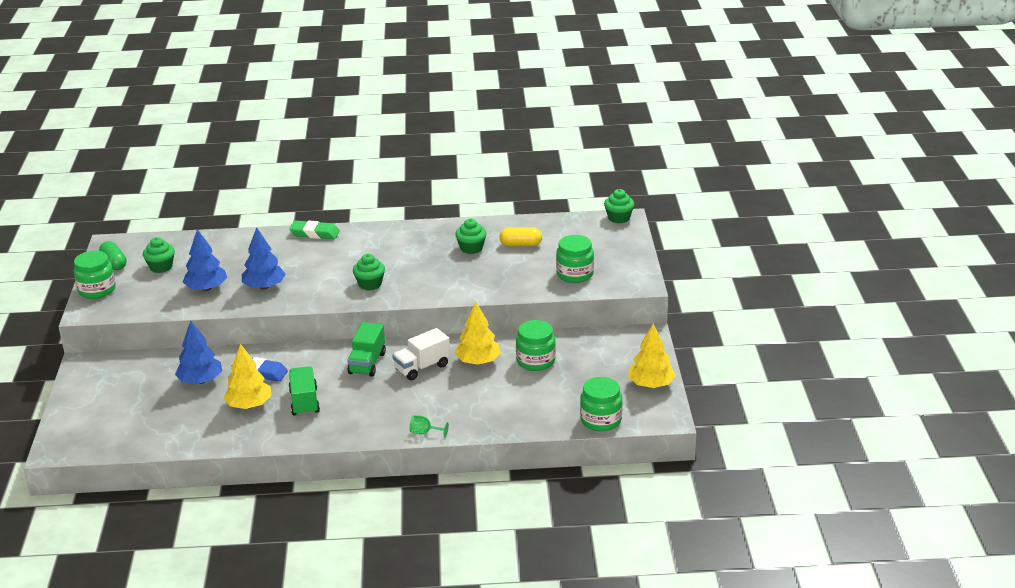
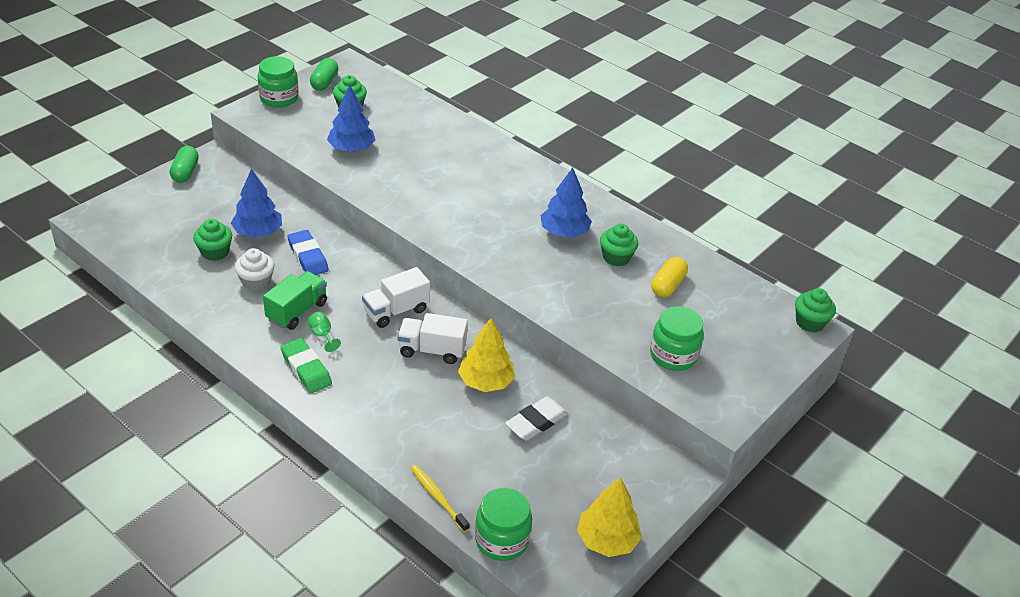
camera: 40 degrees right, 10 degrees up
yellow tree [223,344,272,409] -> white cupcake [235,248,274,291]
blue tree [242,227,286,290] -> blue tree moved to [540,168,592,238]
green eraser [289,220,340,239] -> green eraser moved to [281,338,332,393]
green truck [347,322,386,377] -> white truck [362,267,430,328]
green cupcake [353,254,385,290] -> green cupcake moved to [193,219,232,261]
green goblet [409,415,449,438] -> green goblet moved to [307,312,341,352]
yellow capsule [500,227,542,246] -> yellow capsule turned 75 degrees clockwise [651,257,688,297]
green jar [516,320,556,371] -> white eraser [505,397,568,441]
none -> green capsule [170,146,199,183]
none -> yellow toothbrush [411,465,470,532]

